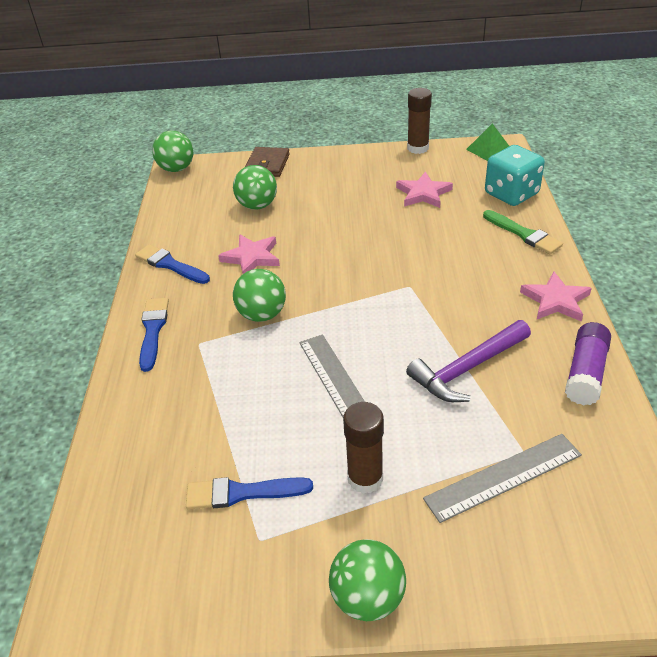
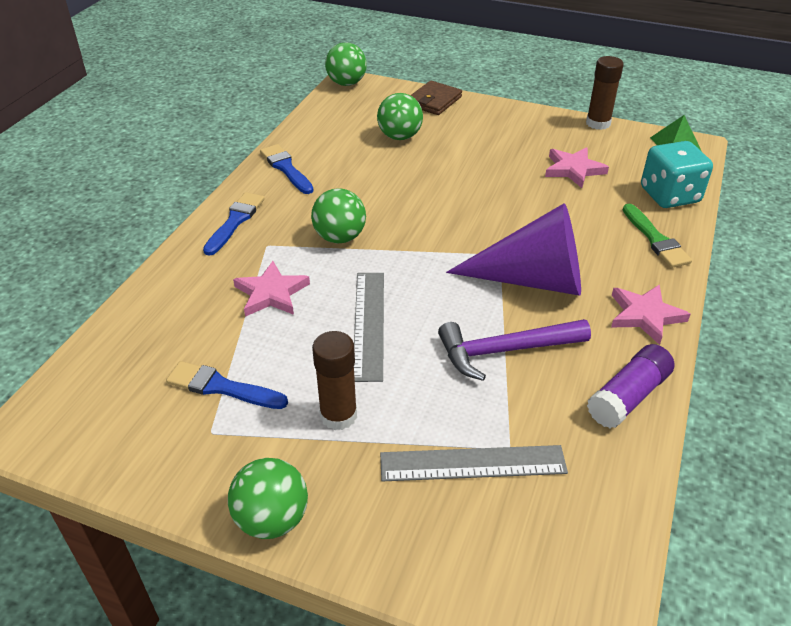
camera: 20 degrees right, 0 degrees up
pink star [218,234,280,274] -> pink star moved to [233,261,310,317]
none -> purple cone [446,203,581,296]

